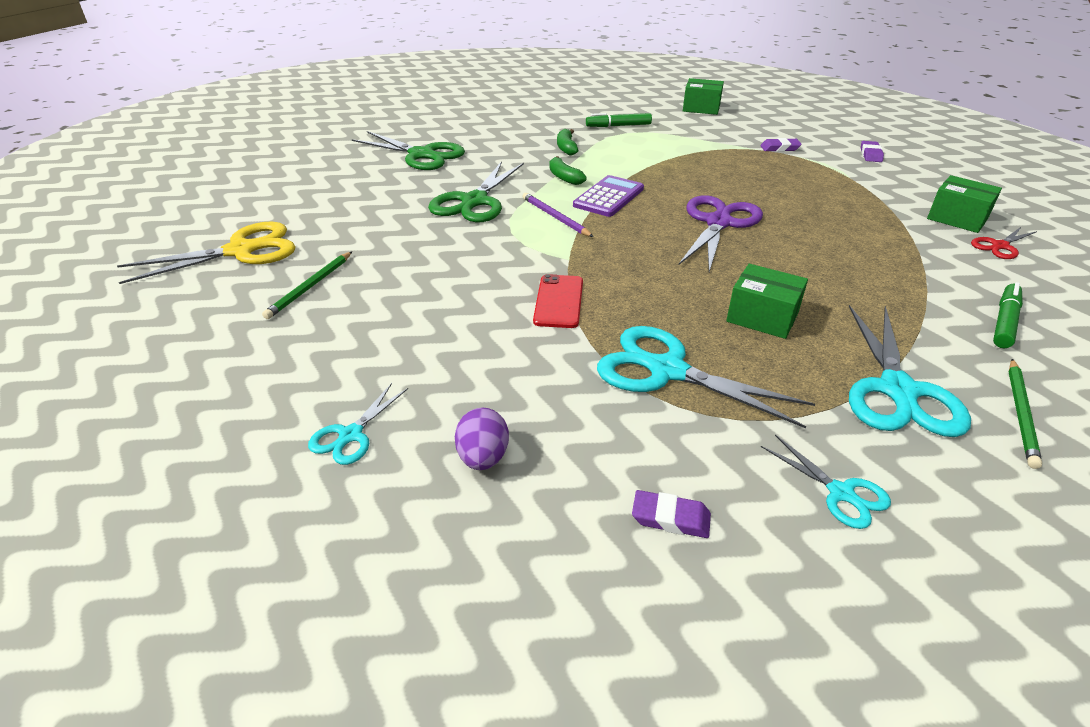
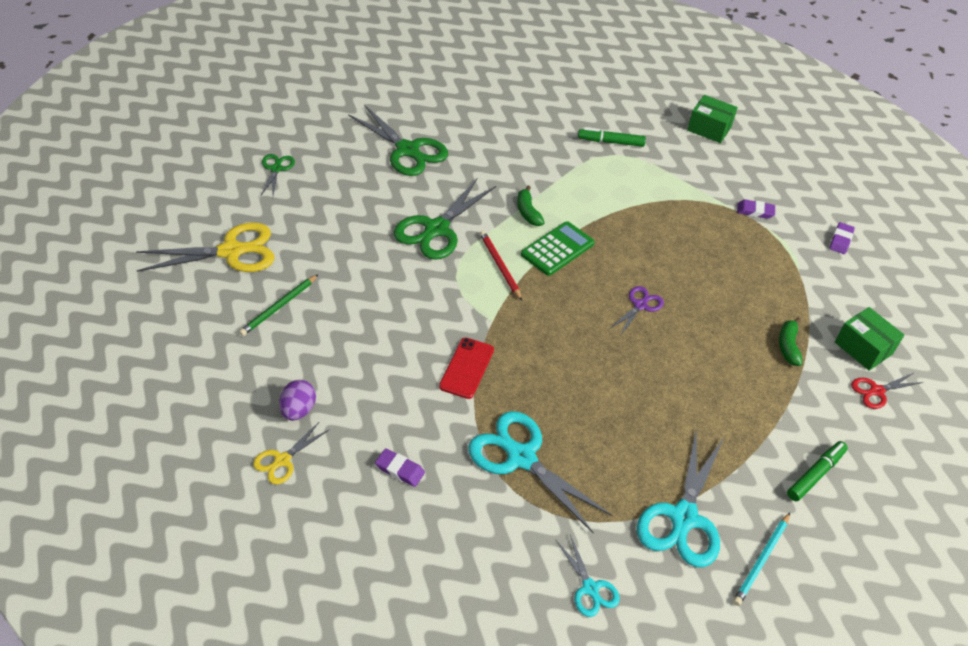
camera: 10 degrees right, 10 degrees up
turquoise scissors [308,383,408,465] -> yellow scissors [253,421,330,485]
purple egg [455,407,509,470] -> purple egg moved to [279,380,316,421]
purple pencil [523,193,593,237] -> red pencil [480,231,522,301]
green banana [557,129,578,156] -> green banana moved to [779,317,802,366]
purple calculator [573,175,644,217] -> green calculator [521,221,595,276]
purple eraser [632,490,711,538] -> purple eraser moved to [375,448,425,487]
purple scissors [679,195,763,272] -> purple scissors [609,286,664,336], size x0.52
green box [726,264,808,339] -> none
green pencil [1008,359,1042,469] -> turquoise pencil [733,513,790,606]
none -> green scissors [261,154,295,195]

